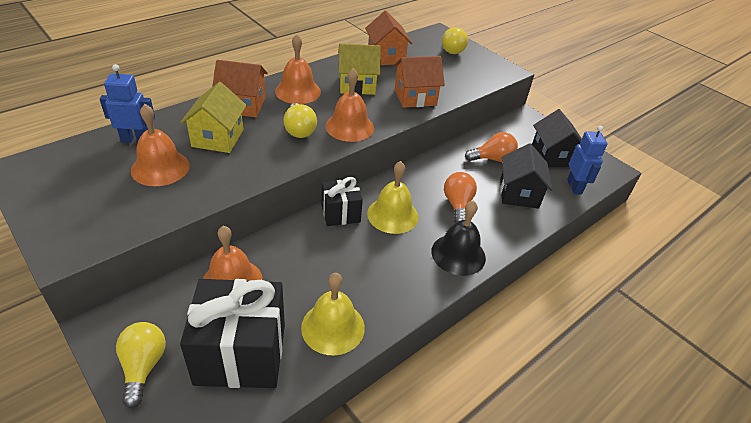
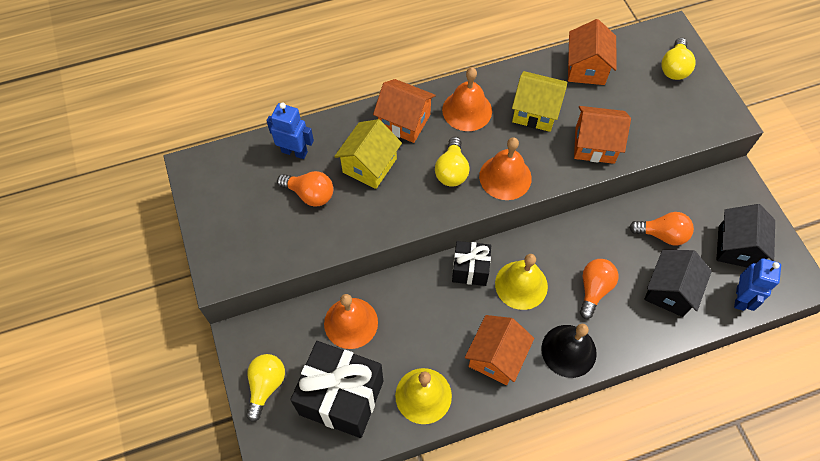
camera: 25 degrees right, 20 degrees up
orange bell [131,104,190,186] -> orange light bulb [277,171,333,207]
none -> orange house [465,315,534,385]

